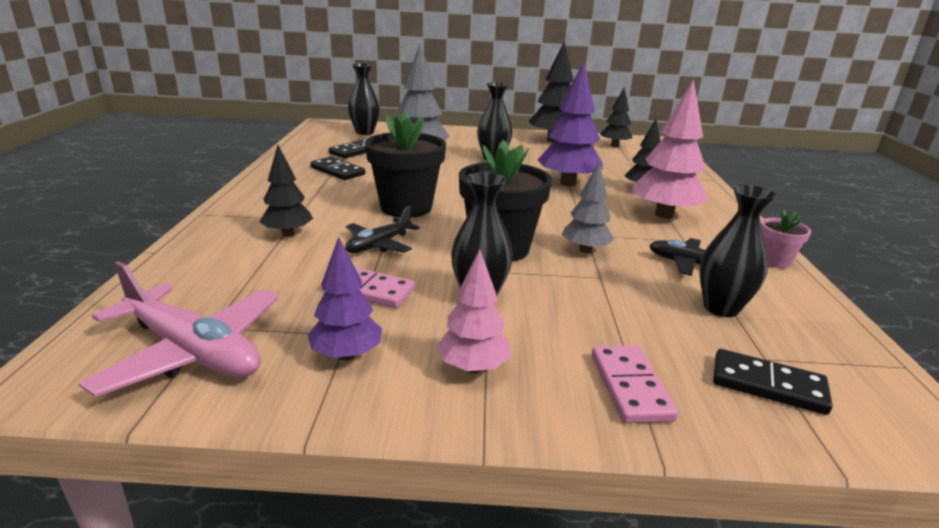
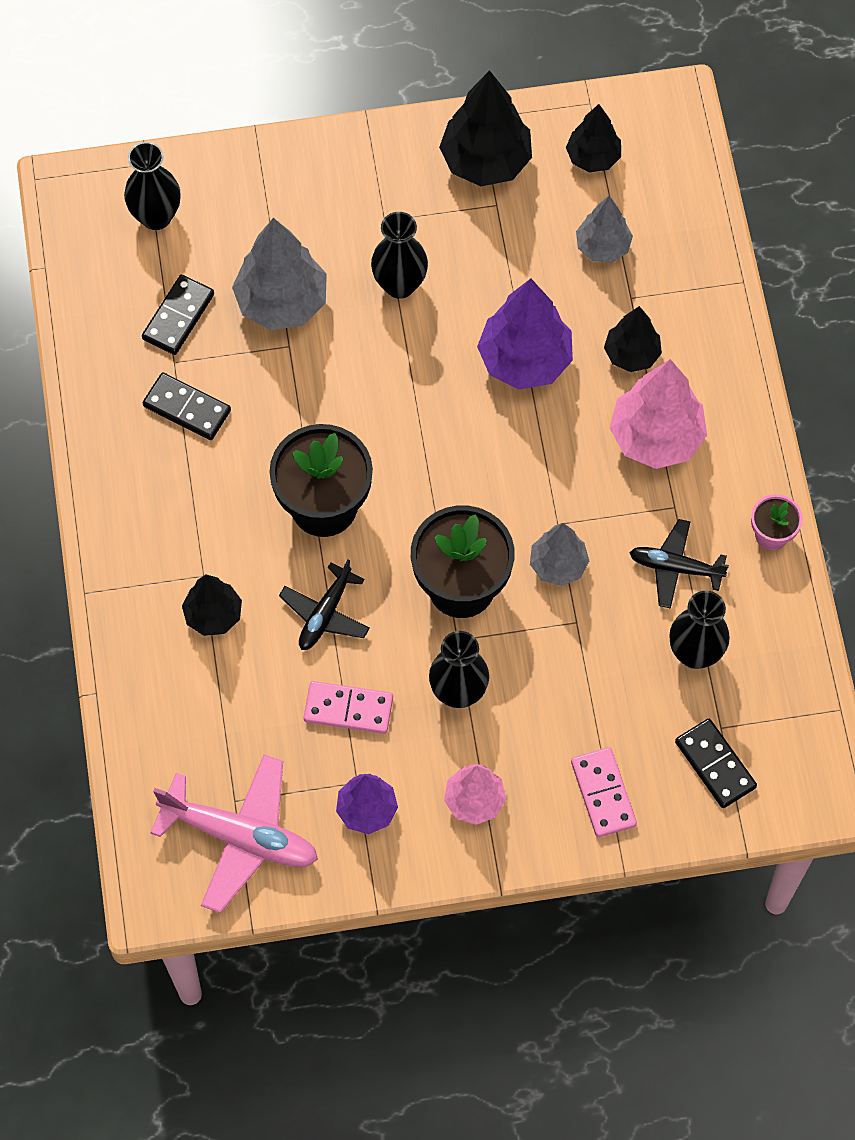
camera: 10 degrees left, 40 degrees up
black domino [713,349,833,415] -> black domino turned 45 degrees clockwise [675,719,757,808]
none -> grey tree [576,196,633,263]

